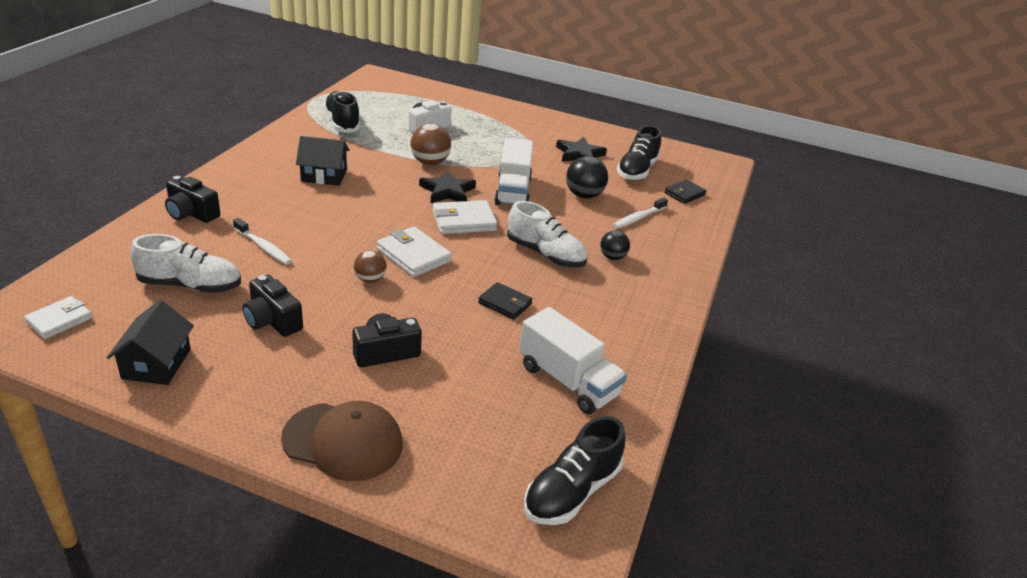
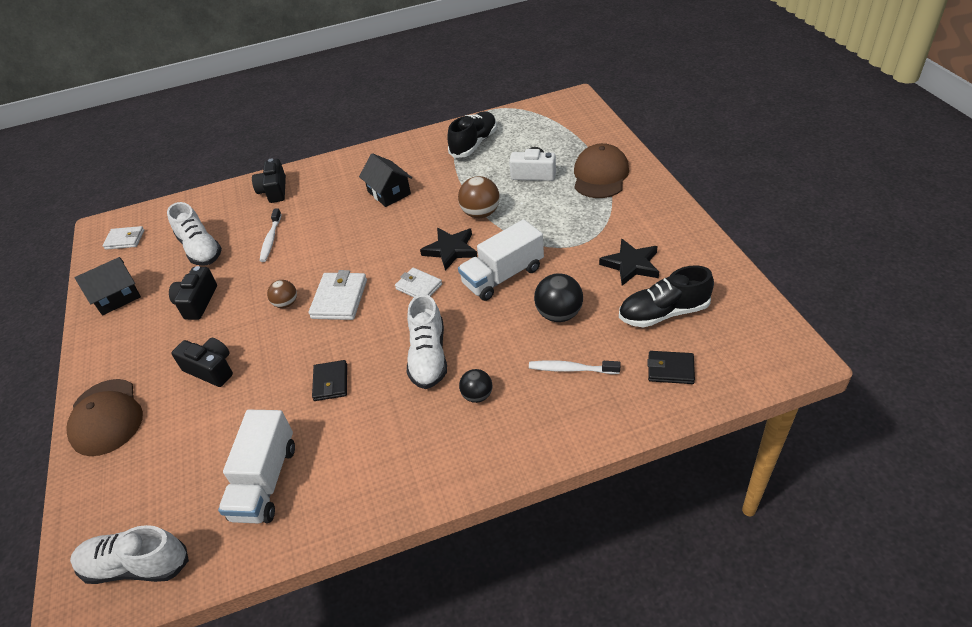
camera: 60 degrees right, 10 degrees up
white wallet [433,200,498,234] -> white wallet [395,268,442,297], size x0.67
black shoe [524,416,625,525] -> white shoe [70,525,189,584]
none -> brown cap [574,143,629,198]

